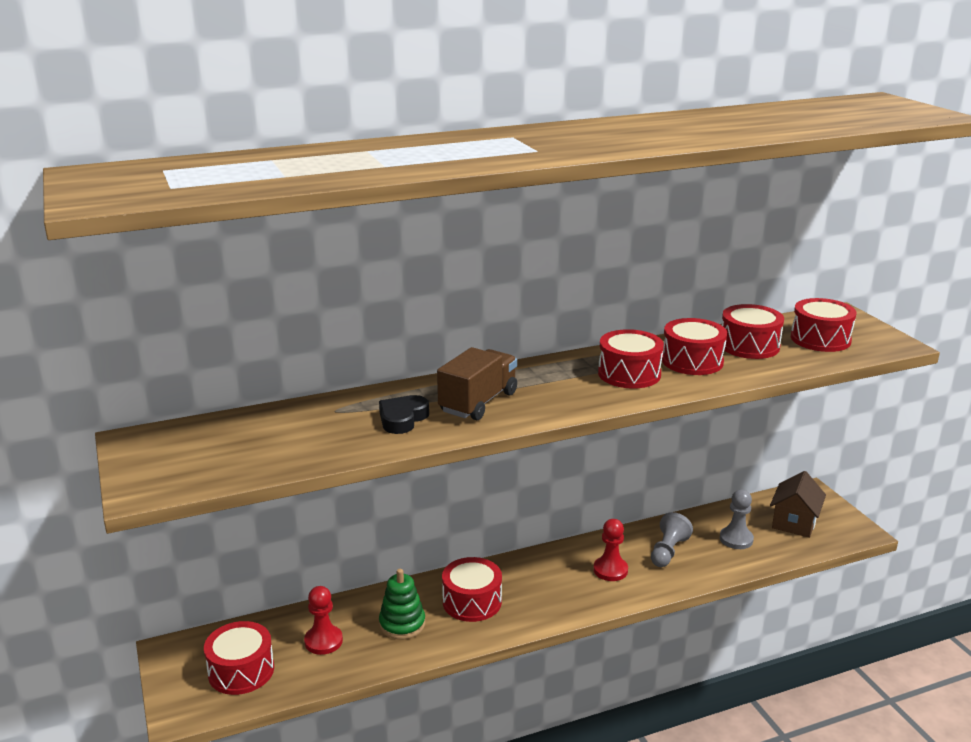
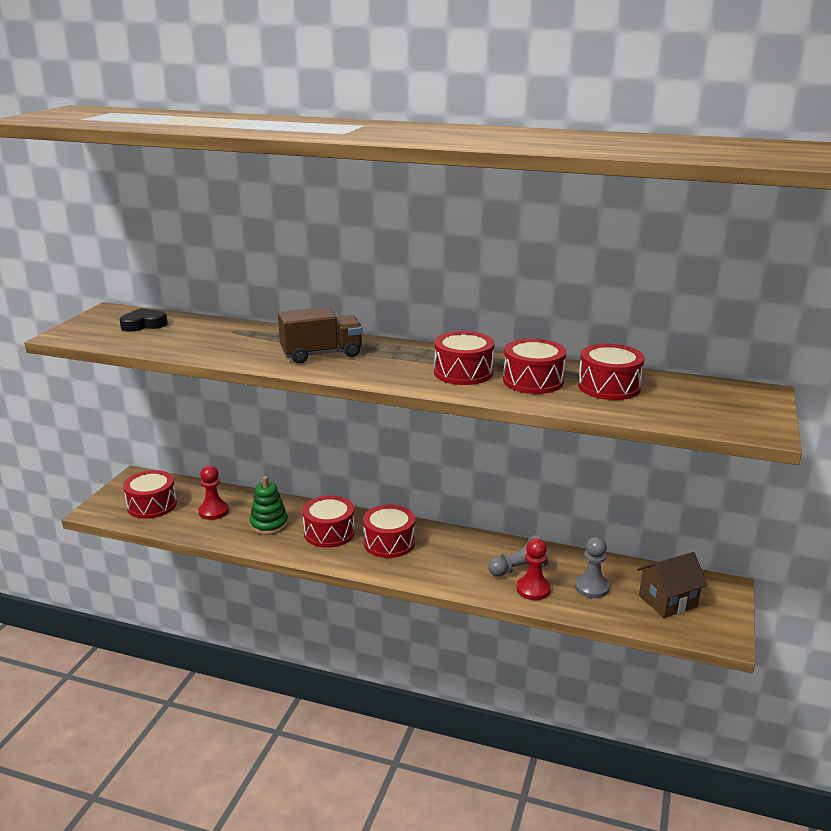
camera: 40 degrees right, 0 degrees up
black heart [379,395,429,434] -> black heart moved to [120,308,168,332]
red pawn [594,519,628,581] -> red pawn moved to [517,538,551,600]
red drum [791,298,856,352] -> red drum moved to [363,505,415,558]

